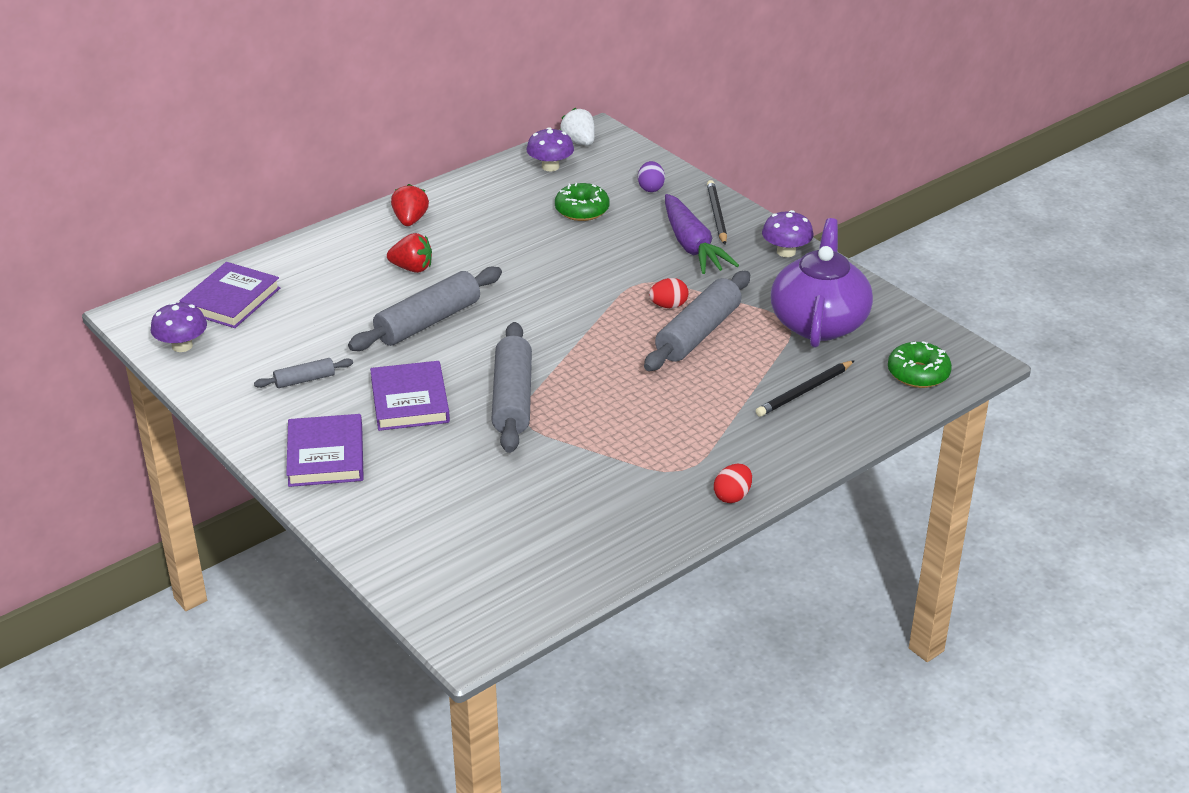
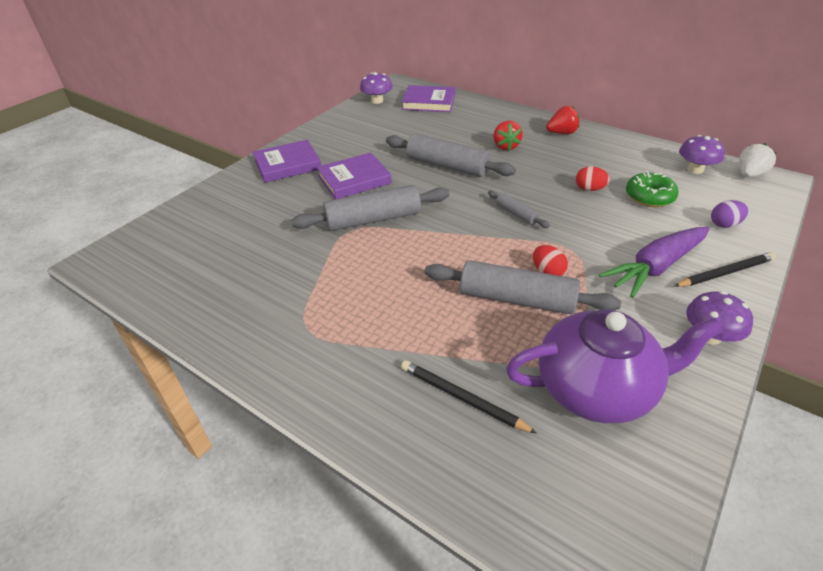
camera: 75 degrees right, 5 degrees up
grey rolling pin [254,358,353,388] -> grey rolling pin moved to [488,190,550,228]
red egg [714,464,752,503] -> red egg moved to [576,166,610,191]
green donut [888,341,952,388] -> none

